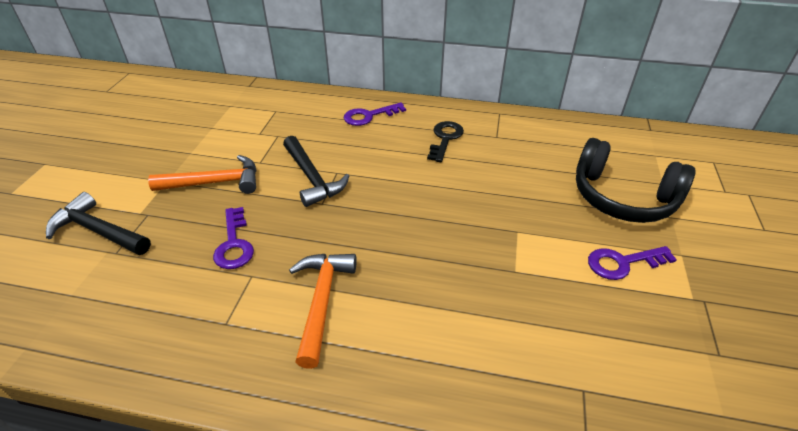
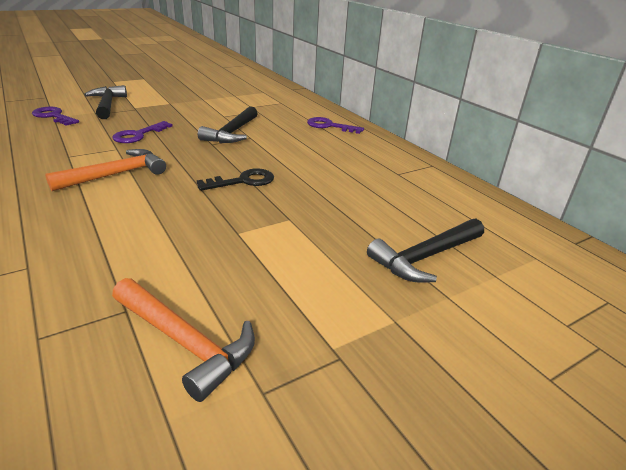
camera: 45 degrees right, 10 degrees down
orange hammer [148,155,256,194] -> orange hammer moved to [112,278,255,402]
black key [427,121,464,162] -> black key moved to [197,168,274,191]
black headphones [576,138,695,223] -> black hammer [367,218,484,283]
purple key [588,246,677,280] -> purple key moved to [32,107,79,126]

